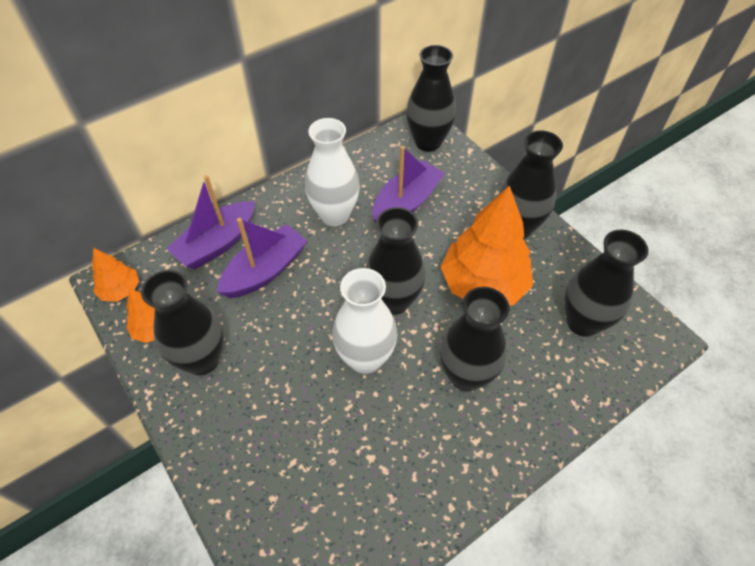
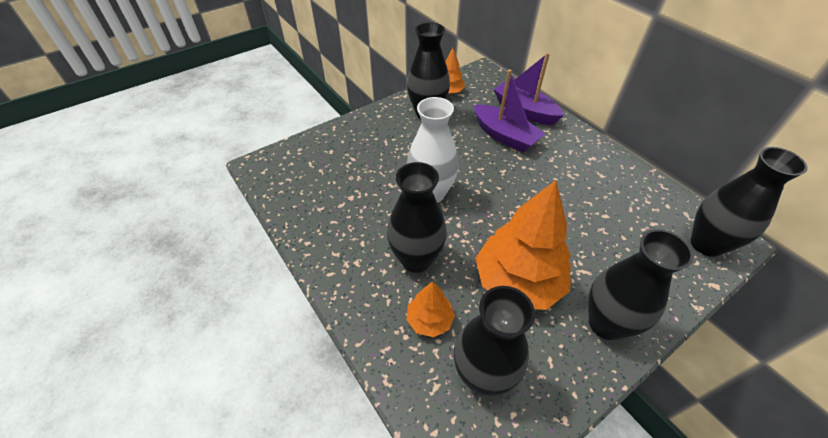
camera: 90 degrees right, 5 degrees down
orange tree [92,248,139,302] -> orange tree moved to [407,281,455,337]
white vase [305,118,360,226] -> none
black vase [366,207,426,315] -> none
purple boat [372,146,445,222] -> none

